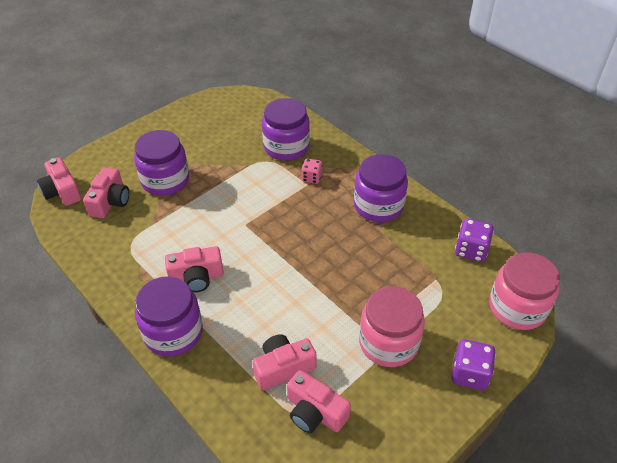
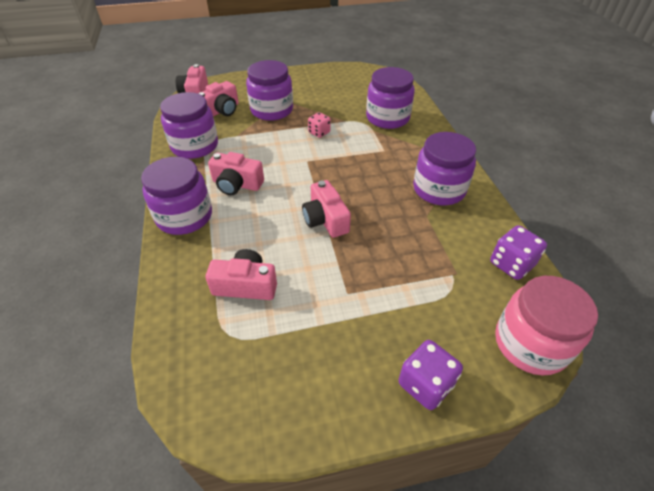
camera: 30 degrees right, 0 degrees up
pink camera [287,370,351,433] -> pink camera moved to [302,180,351,238]
pink dice [301,158,323,184] -> pink dice moved to [308,112,331,138]
pink jar [359,286,425,367] -> none
none -> purple jar [160,92,218,159]

